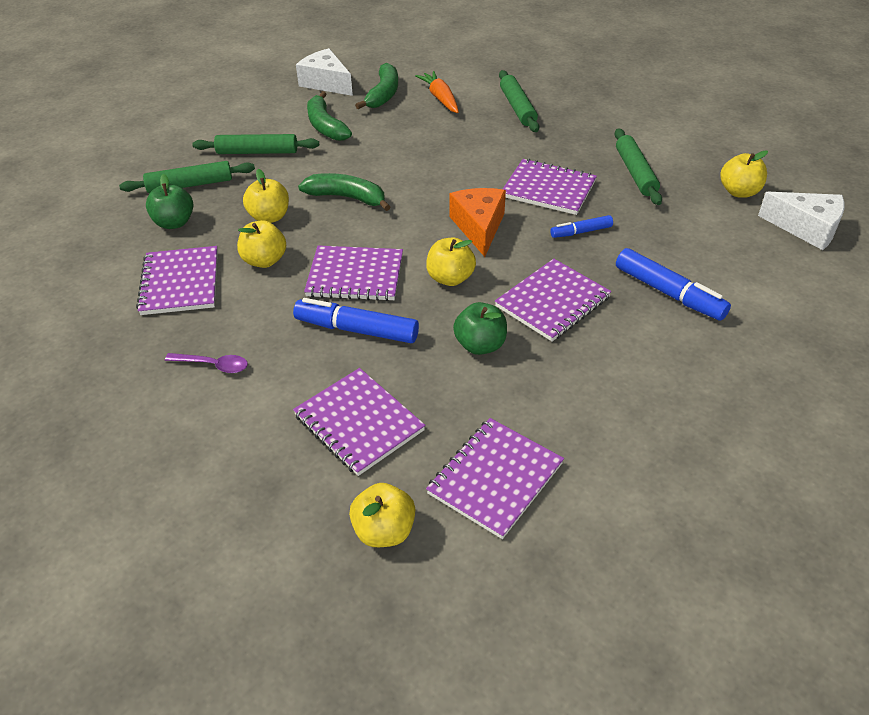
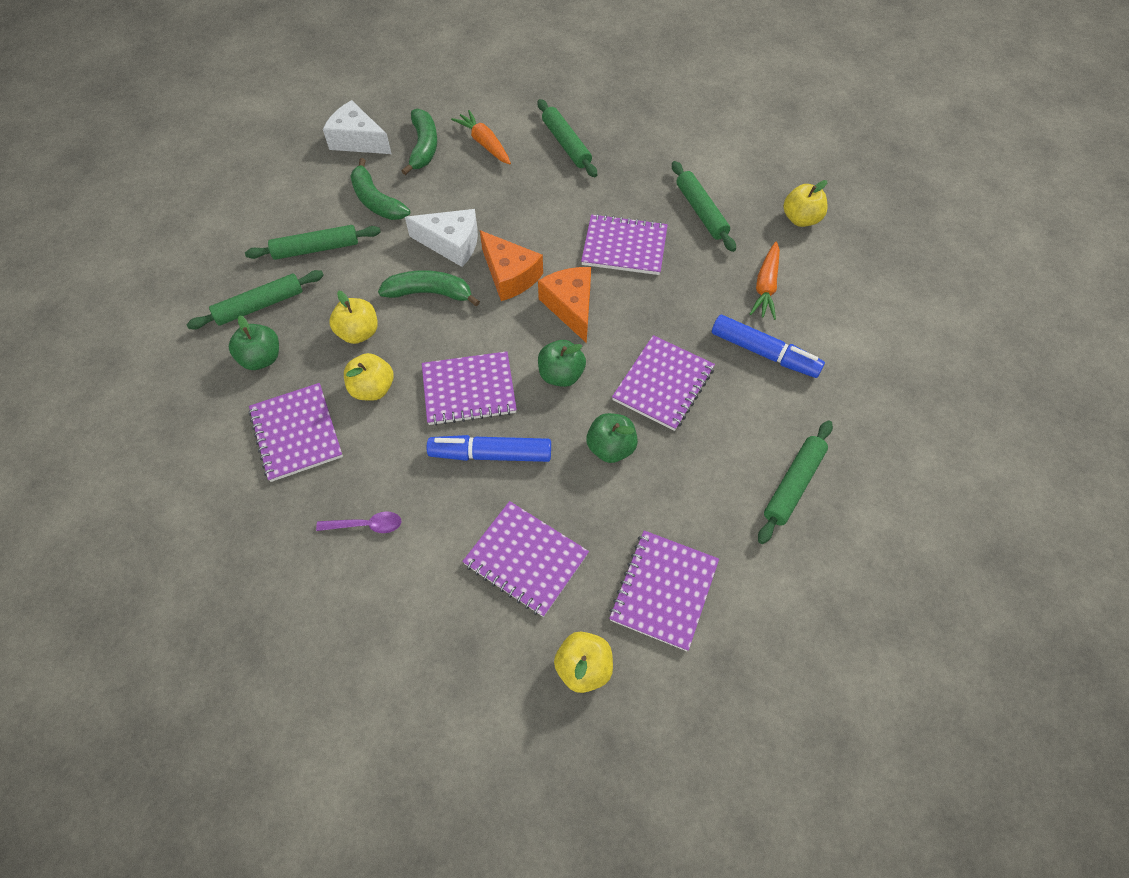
camera: 15 degrees left, 15 degrees up
yellow apple [426,238,476,286] -> green apple [538,340,586,387]
blue marker [550,215,613,238] -> none
white cheese [758,192,844,250] -> white cheese moved to [405,209,478,267]
none -> orange cheese [480,230,543,301]
none -> orange carrot [750,241,780,320]
none -> green rolling pin [758,421,833,544]

